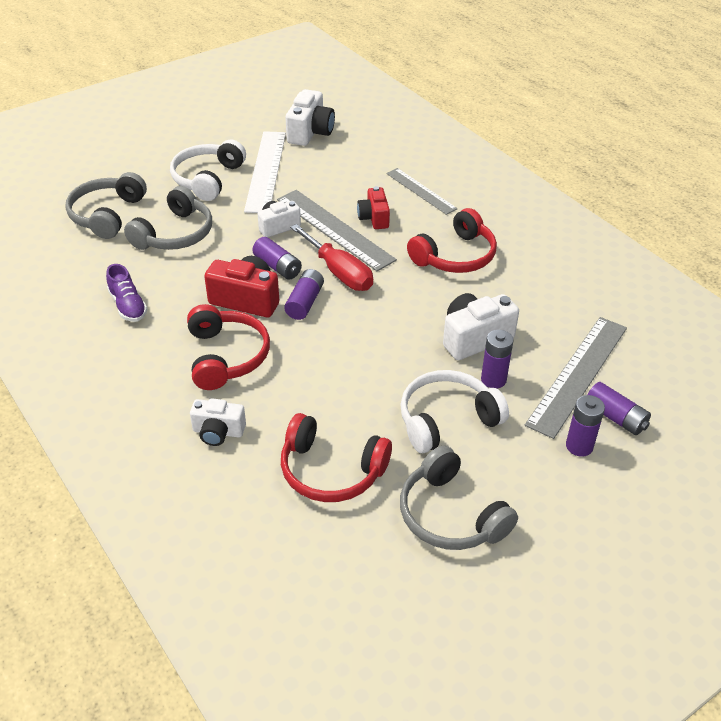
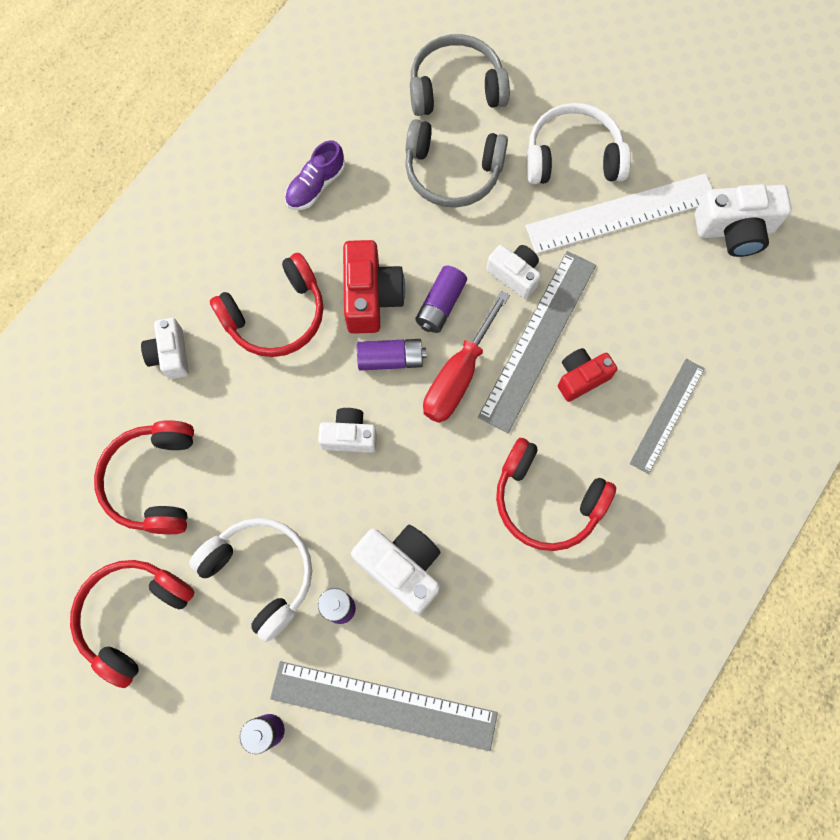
camera: 70 degrees right, 30 degrees up
grey headphones [400,446,518,550] -> red headphones [70,560,195,688]
purple battery [587,382,651,435] -> none
none -> white camera [318,408,377,453]

